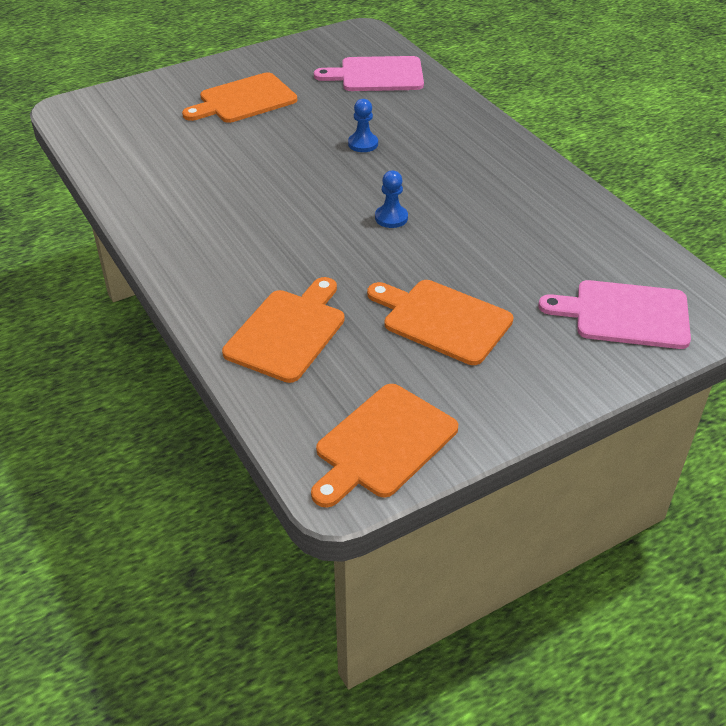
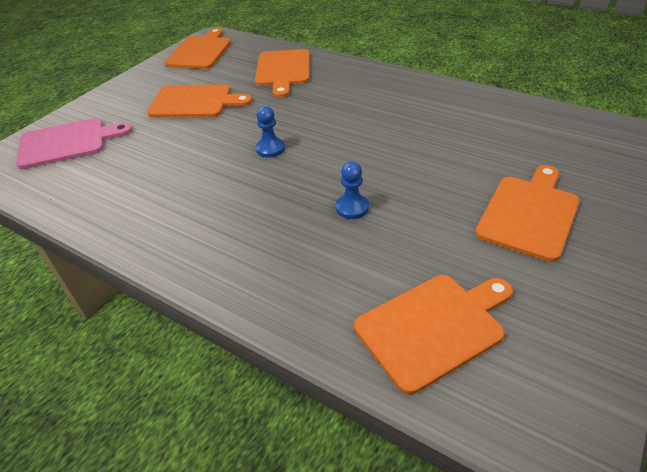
camera: 155 degrees right, 0 degrees up
pink cutting board [314,56,424,91] -> orange cutting board [354,275,513,395]

